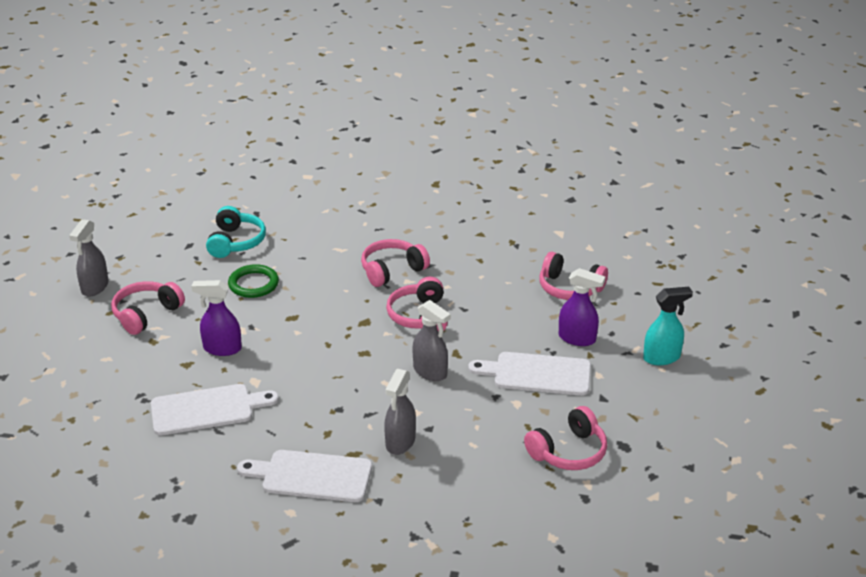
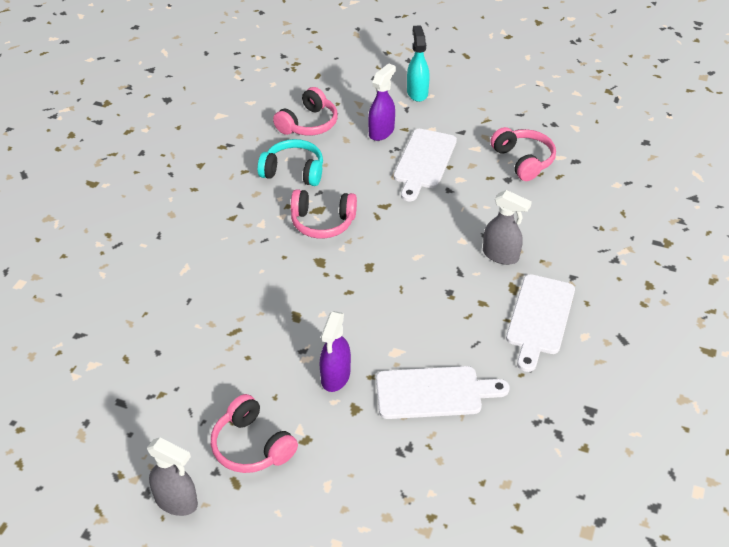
camera: 80 degrees left, 10 degrees up
white cutting board [151,384,279,436] -> white cutting board turned 90 degrees clockwise [376,366,509,419]
turquoise headphones [206,206,266,258] -> turquoise headphones moved to [257,139,323,186]
green ring [228,264,279,298] -> none
pink headphones [361,239,430,287] -> none
grey spray bottle [413,300,451,381] -> none

